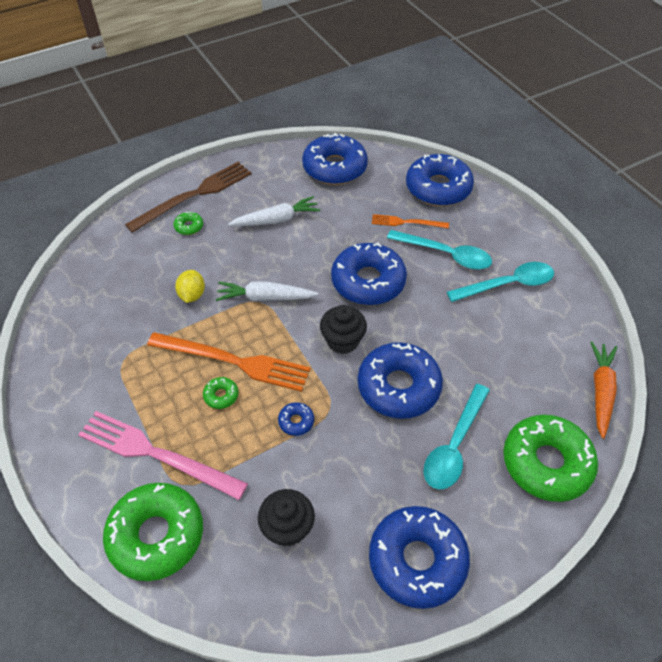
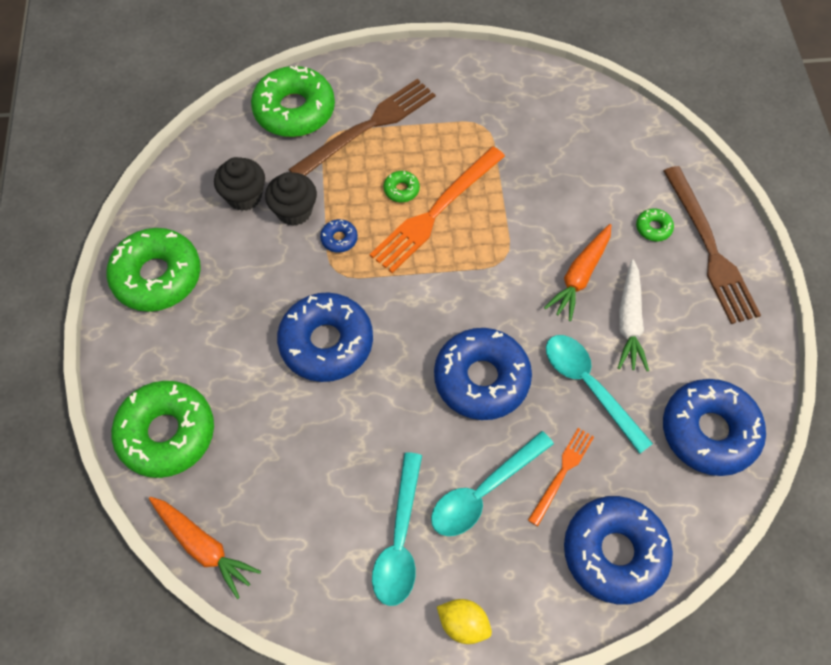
camera: 115 degrees right, 10 degrees up
pink fork [78,411,248,500] -> brown fork [288,79,435,176]
yellow lemon [175,270,205,303] -> yellow lemon moved to [437,599,492,644]
white carrot [216,282,318,301] -> none
black cupcake [320,305,367,354] -> black cupcake moved to [265,172,317,226]
blue donut [369,506,470,609] -> green donut [106,228,201,312]
turquoise spoon [424,384,490,490] -> turquoise spoon moved to [546,335,653,454]
none -> orange carrot [544,224,611,321]

